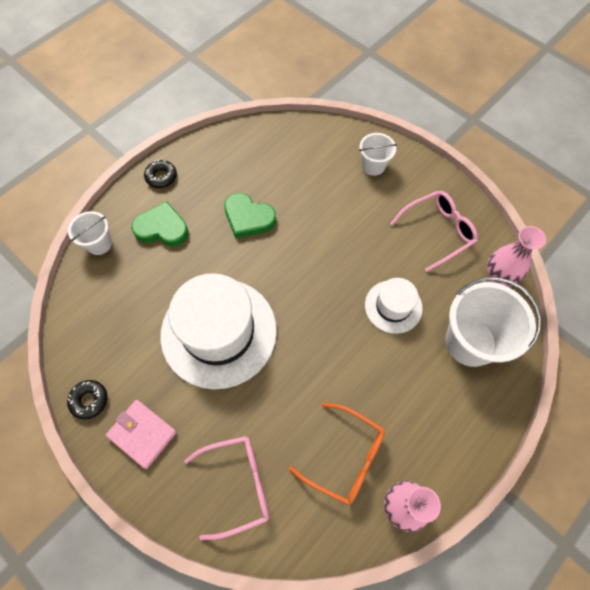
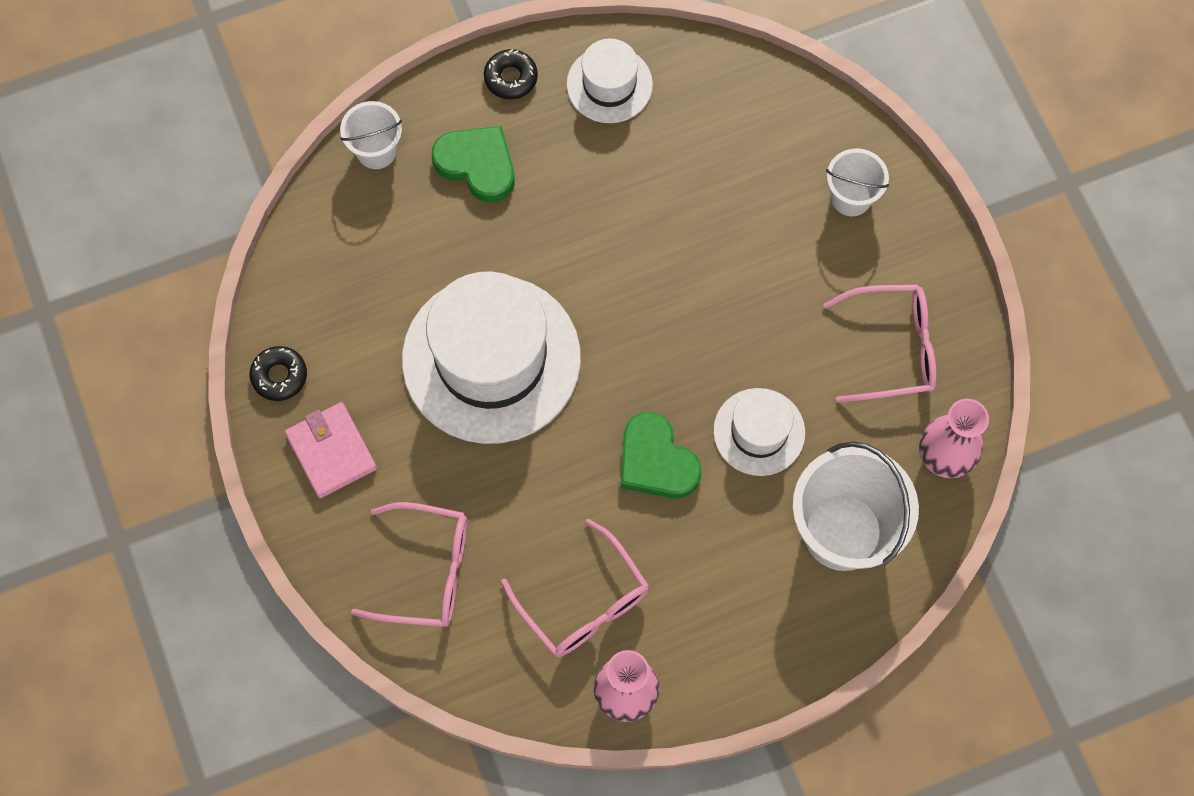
camera: 25 degrees right, 5 degrees up
green heart [224,193,276,239] -> green heart moved to [620,412,702,499]
orange glasses [288,403,385,505] -> pink glasses [501,519,649,657]
none -> white hat [566,38,653,123]

